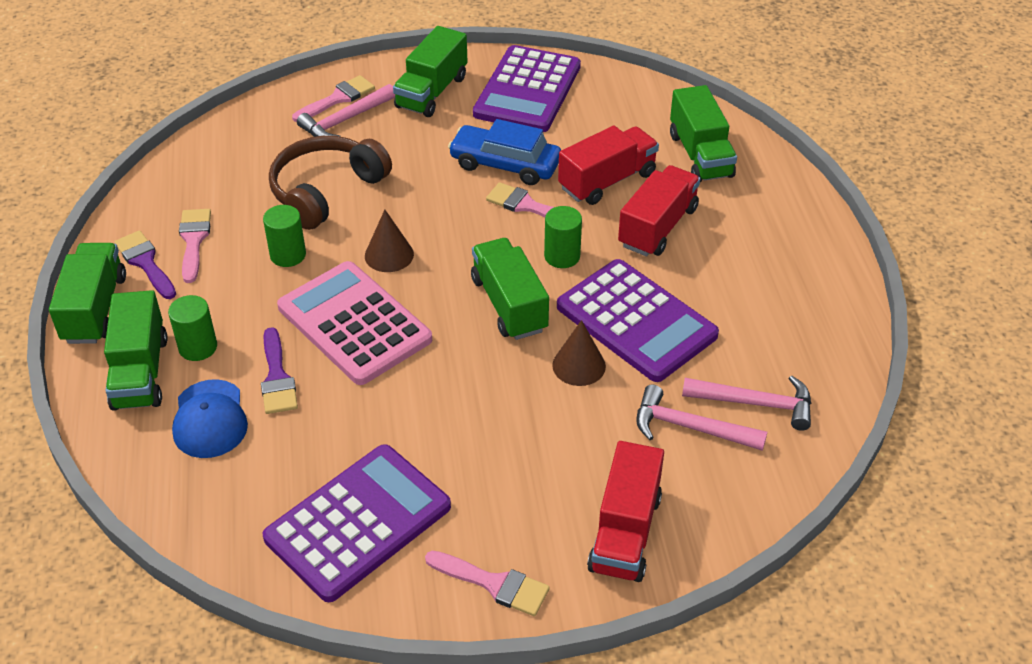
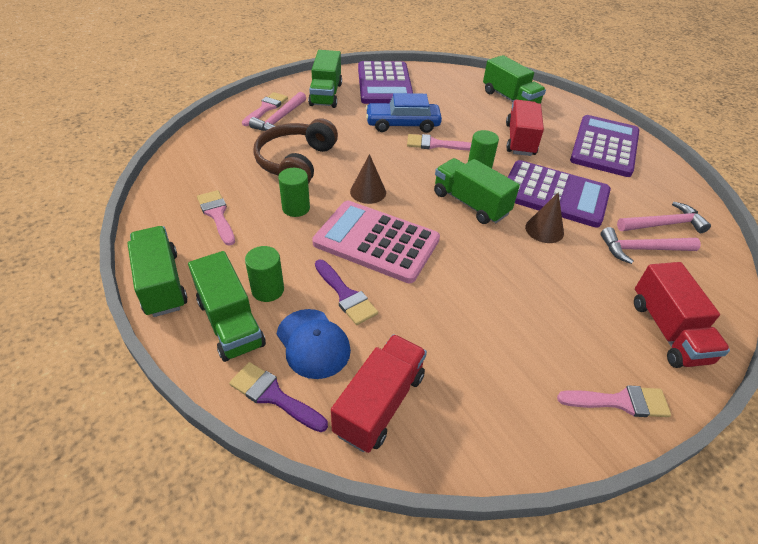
camera: 25 degrees left, 0 degrees up
purple brush [114,230,176,299] -> purple brush moved to [229,362,328,432]
purple calculator [263,444,451,602] -> purple calculator moved to [570,115,639,177]
red truck [558,126,659,205] -> red truck moved to [331,334,427,453]

